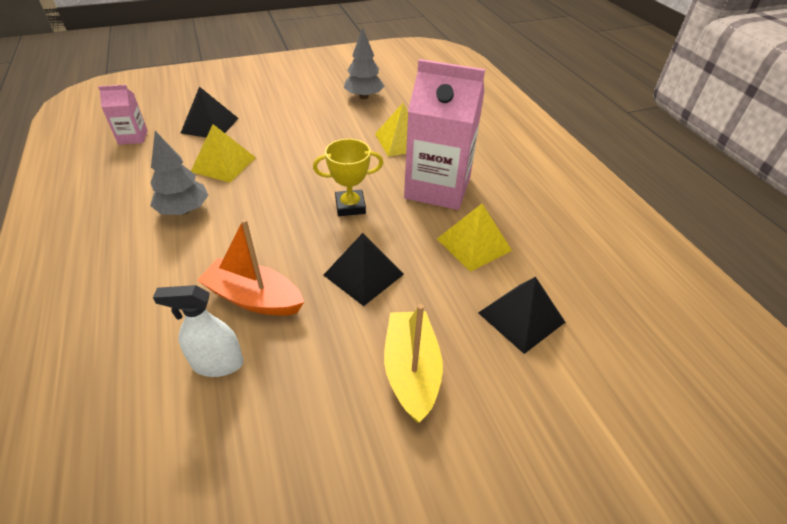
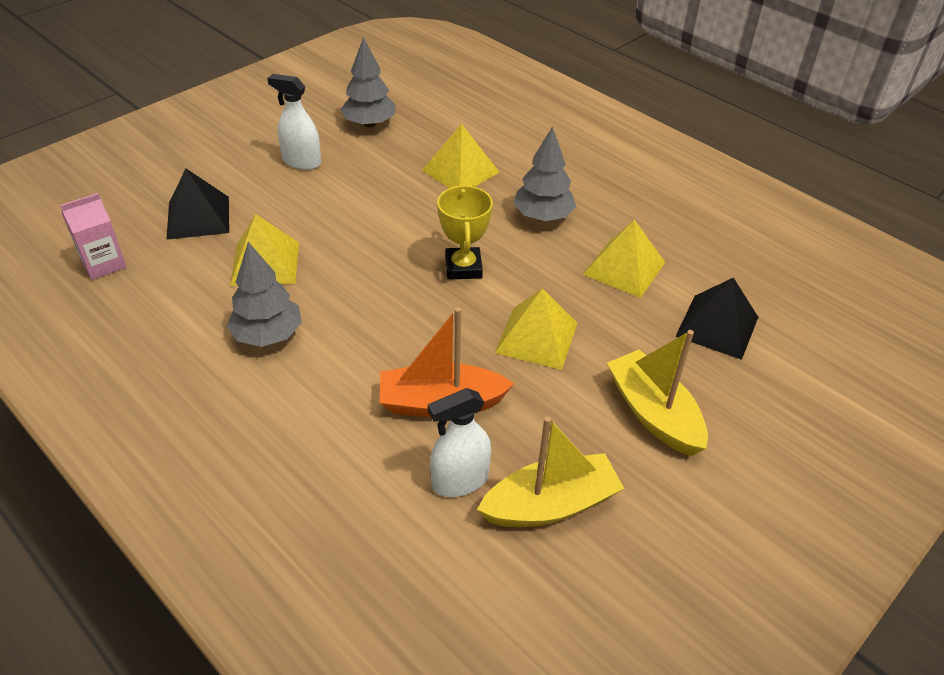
camera: 25 degrees left, 0 degrees up
yellow trophy [313,139,383,216] -> yellow trophy turned 60 degrees counterclockwise [437,185,493,280]
black pyramid [324,233,404,306] -> yellow pyramid [495,288,577,370]
pink carton [404,59,485,210] -> grey tree [513,126,576,221]
none -> white spray bottle [267,74,321,170]
none -> yellow boat [477,416,624,527]

